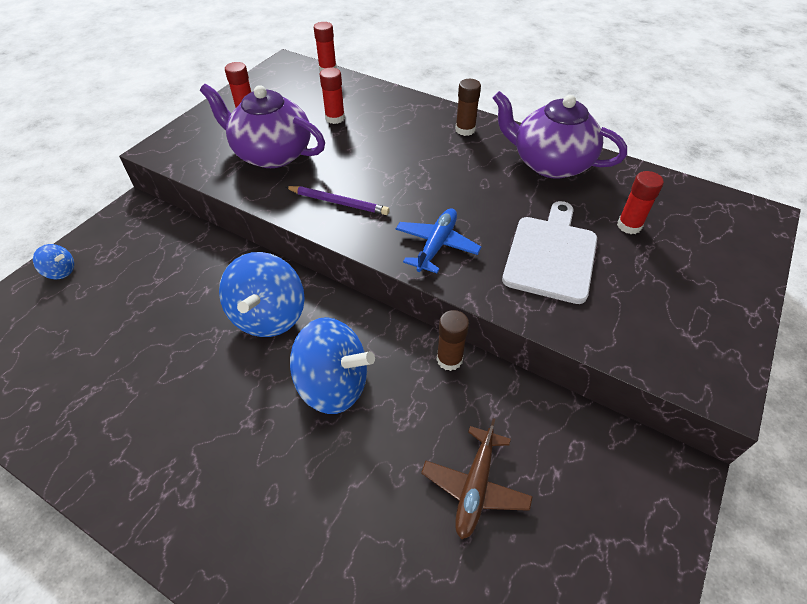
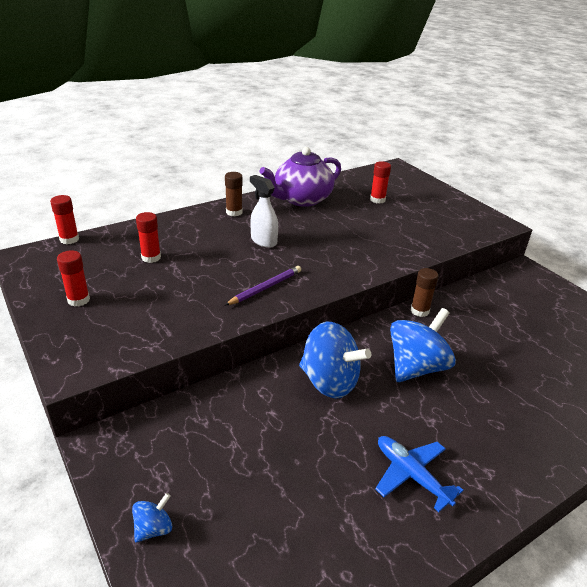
camera: 65 degrees left, 15 degrees down
purple teapot [200,84,325,168] -> none
blue plane [396,208,481,273] -> blue plane moved to [375,436,464,512]
brown plane [421,418,533,539] -> none
white cutting board [502,201,597,304] -> none
none -> white spray bottle [250,175,278,248]

